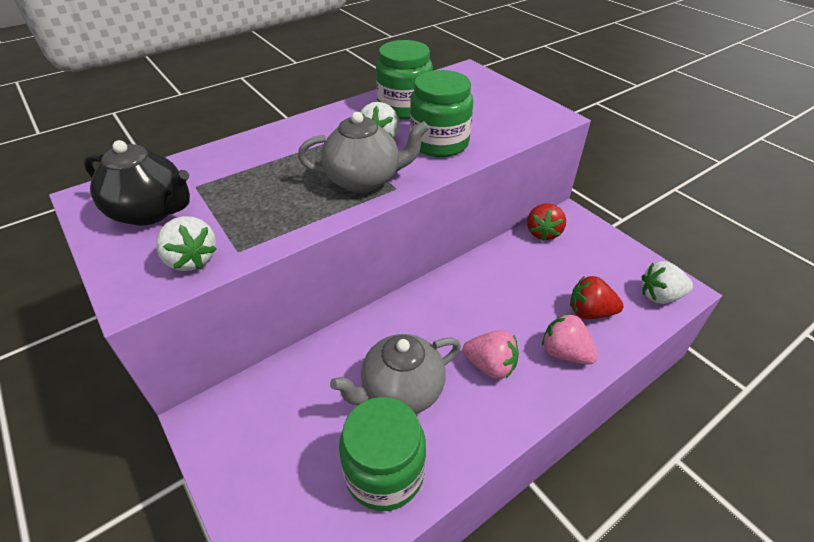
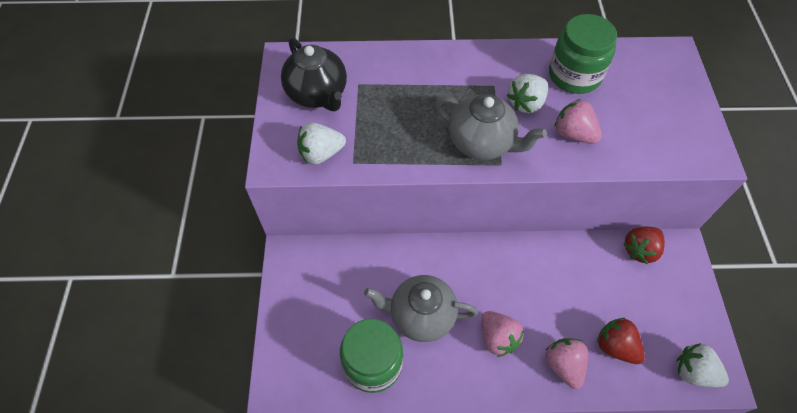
camera: 35 degrees right, 15 degrees up
white strawberry [156,216,217,271] -> white strawberry turned 75 degrees clockwise [297,122,346,165]
green jar [410,70,473,157] -> pink strawberry [554,99,602,144]

